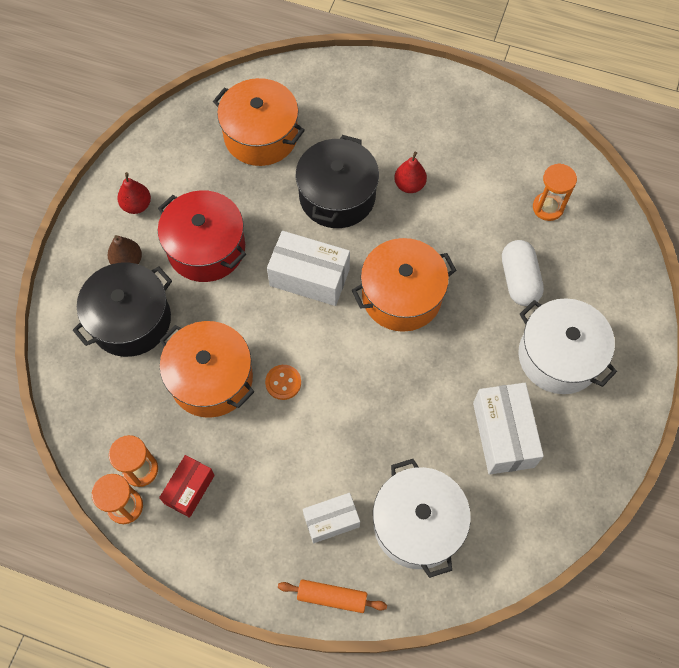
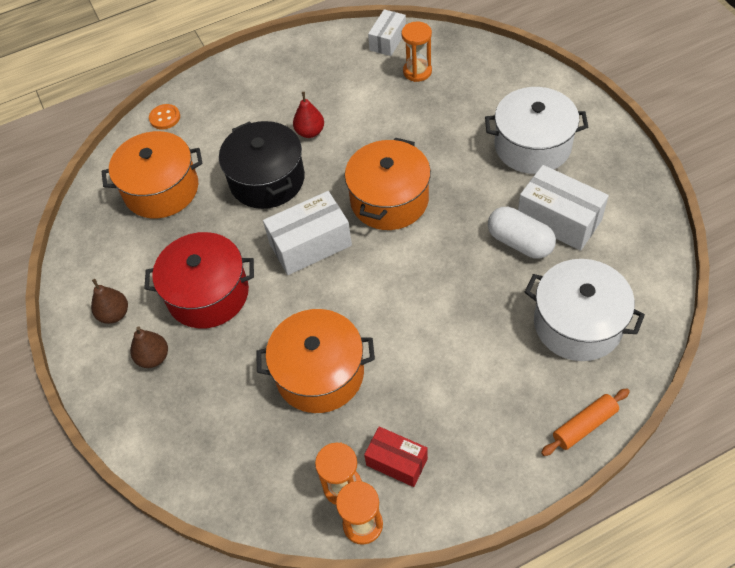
camera: 40 degrees left, 10 degrees down
black pot [73,262,172,357] -> none
red pear [117,172,151,214] -> brown pear [91,279,128,324]
red box [159,455,215,518] -> red box turned 45 degrees counterclockwise [364,427,428,487]
orange button [265,365,301,400] -> orange button moved to [149,104,180,129]
white box [303,493,360,543] -> white box moved to [368,9,406,56]
white capsule [502,240,544,306] -> white capsule moved to [488,207,556,259]

